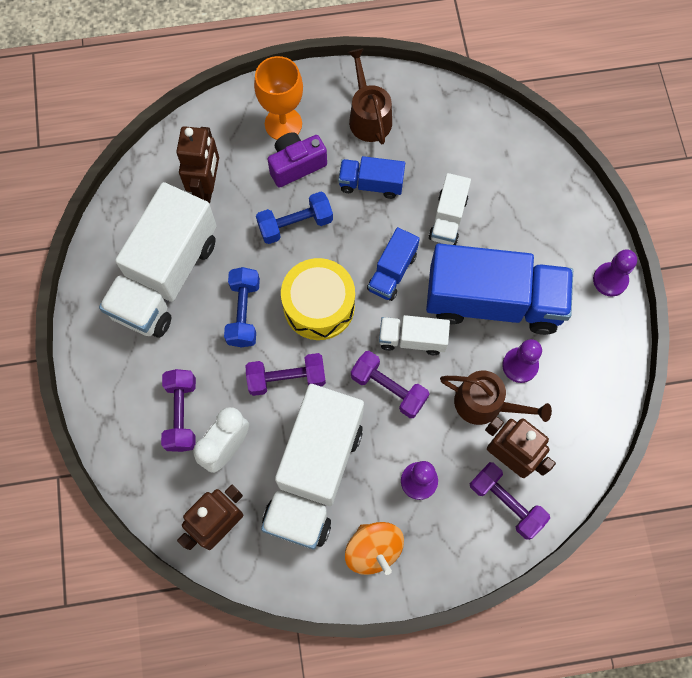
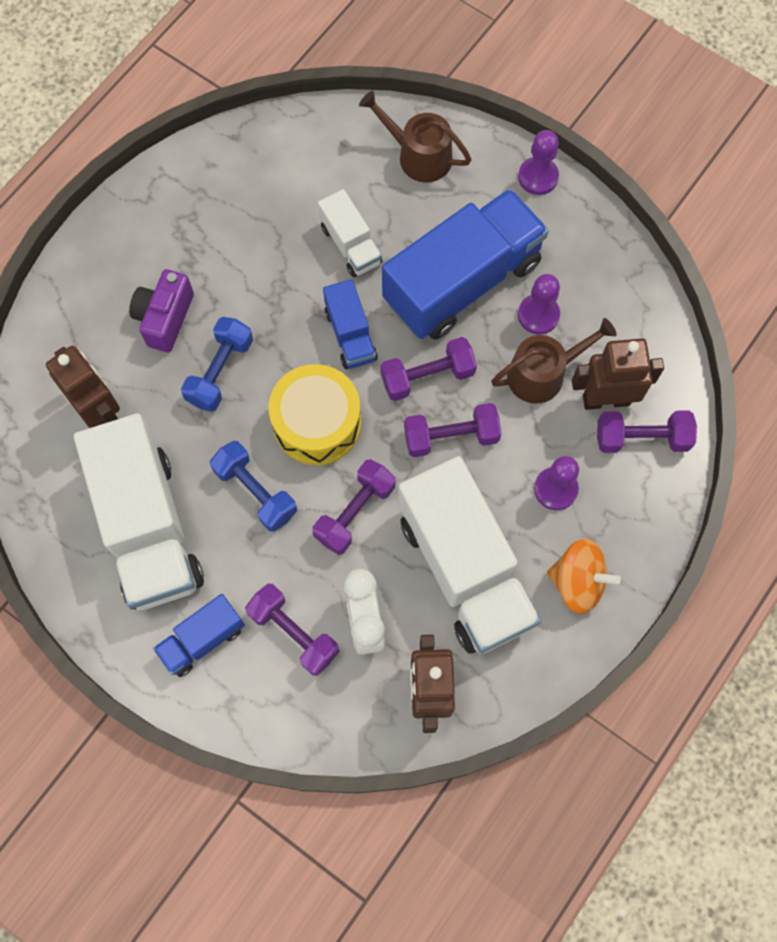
camera: 45 degrees left, 0 degrees up
orange goblet [254,56,303,140] -> none
blue truck [338,156,405,199] -> blue truck moved to [153,594,245,677]
brown watering can [348,48,392,144] -> brown watering can moved to [359,91,472,183]
white truck [379,315,450,355] -> purple dumbbell [380,337,477,401]

